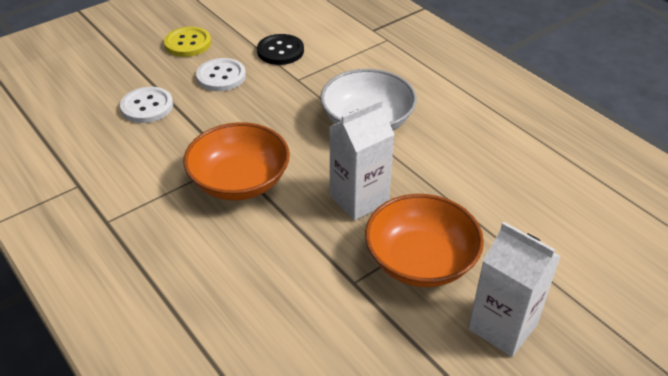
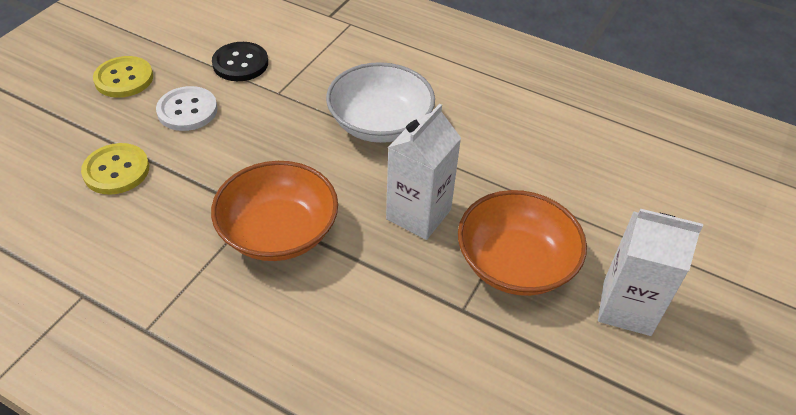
camera: 25 degrees left, 5 degrees up
white button [120,87,173,123] -> yellow button [81,143,149,195]

